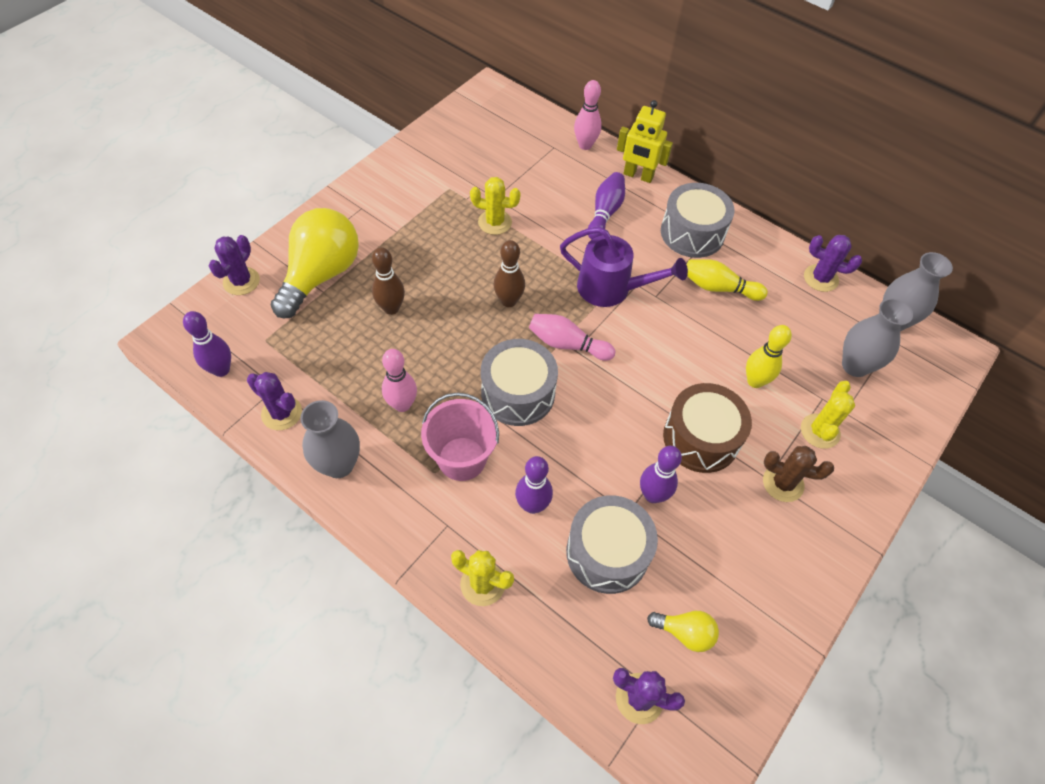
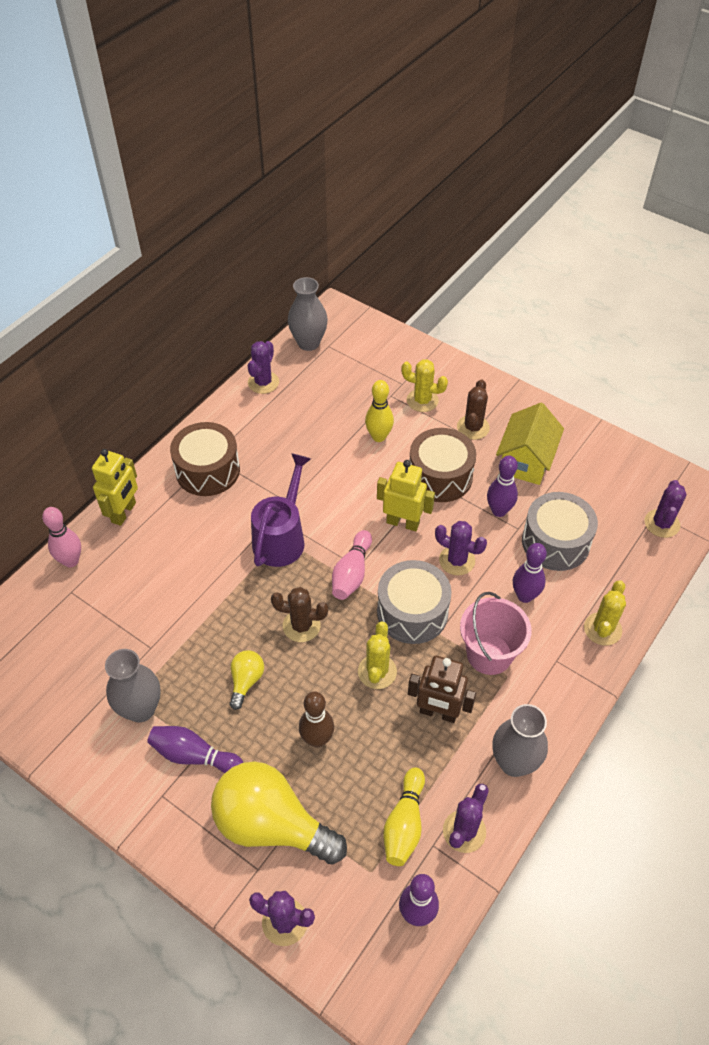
camera: 90 degrees left, 5 degrees down
pink bowling pin [382,349,417,412] -> brown robot [408,656,476,723]
yellow cactus [470,177,521,235] -> yellow cactus moved to [358,621,397,689]
brown bowling pin [494,240,525,307] -> brown cactus [271,587,328,642]
purple bowling pin [588,172,625,239] -> purple bowling pin moved to [147,726,243,773]
yellow light bulb [647,611,719,652] -> yellow light bulb moved to [230,650,264,710]
grey drum [661,183,735,258] -> brown drum [170,422,240,496]
yellow bowling pin [687,259,768,301] -> yellow bowling pin moved to [383,767,425,866]
grey vase [842,298,913,377] -> grey vase moved to [105,649,161,722]
none -> yellow robot [377,460,435,531]
none -> purple cactus [435,521,487,576]
none -> yellow house [496,403,564,485]

